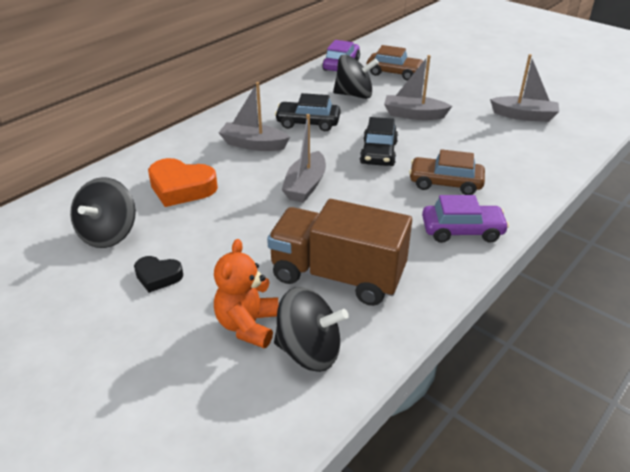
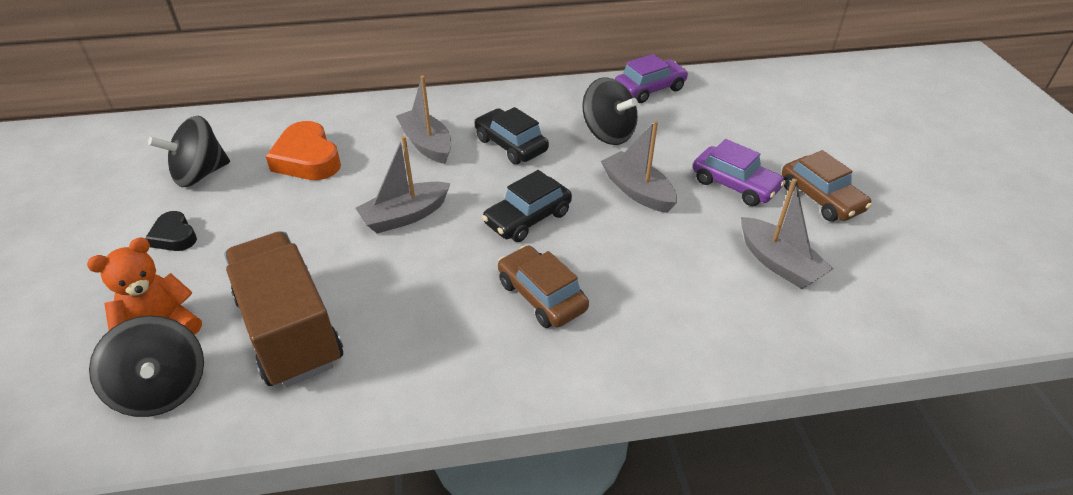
camera: 40 degrees right, 5 degrees up
brown car [367,45,423,80] -> brown car moved to [782,150,872,222]
purple car [422,195,509,243] -> purple car moved to [693,139,786,206]

